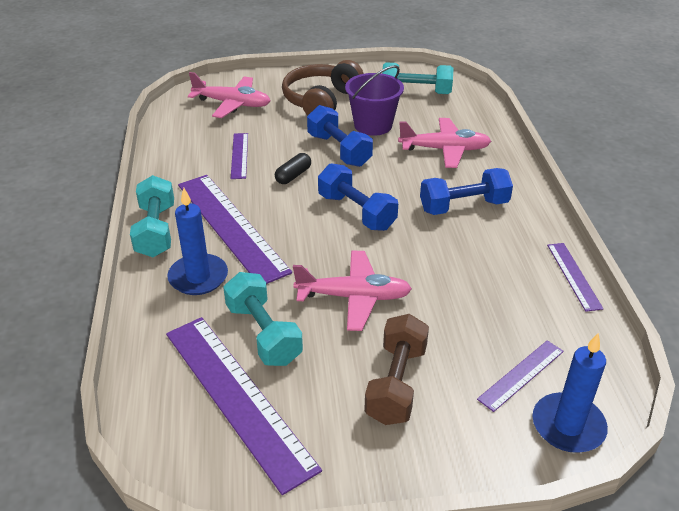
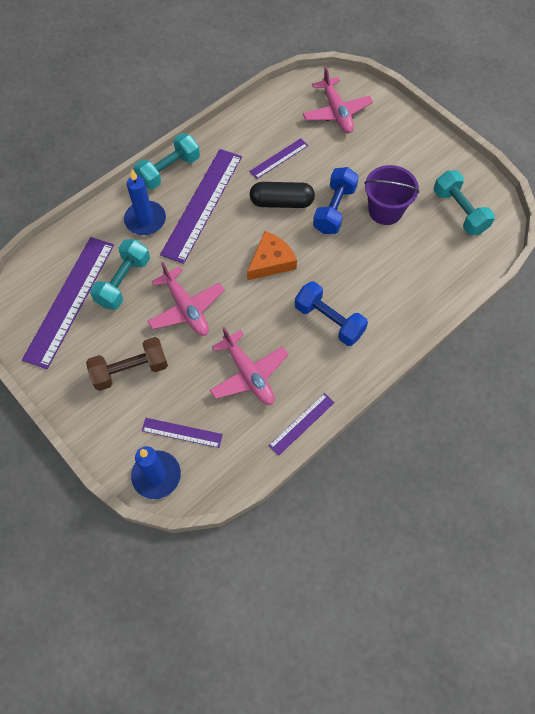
camera: 55 degrees right, 25 degrees up
black capsule [275,153,311,184] -> black capsule [249,182,315,208], size x1.68
brown headphones [282,60,364,115] -> none
blue dumbbell [318,163,398,231] -> orange cheese [247,231,297,280]
pink plane [398,118,491,168] -> pink plane moved to [210,327,289,405]

